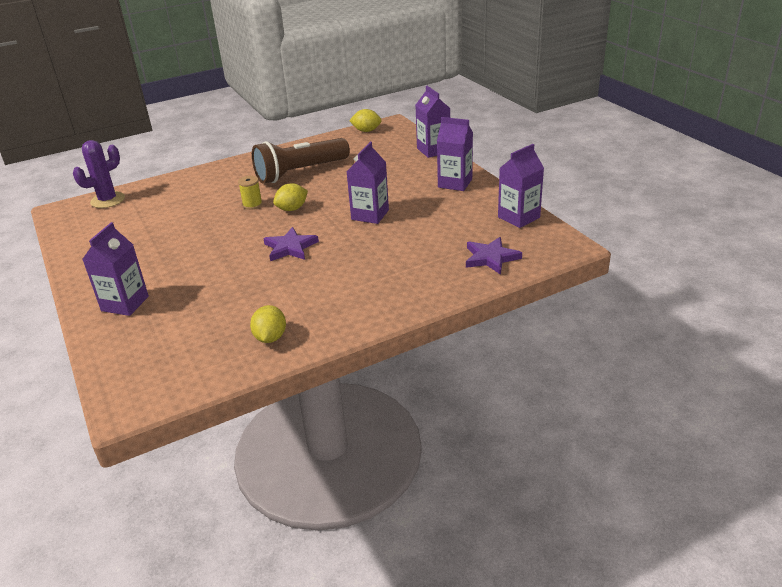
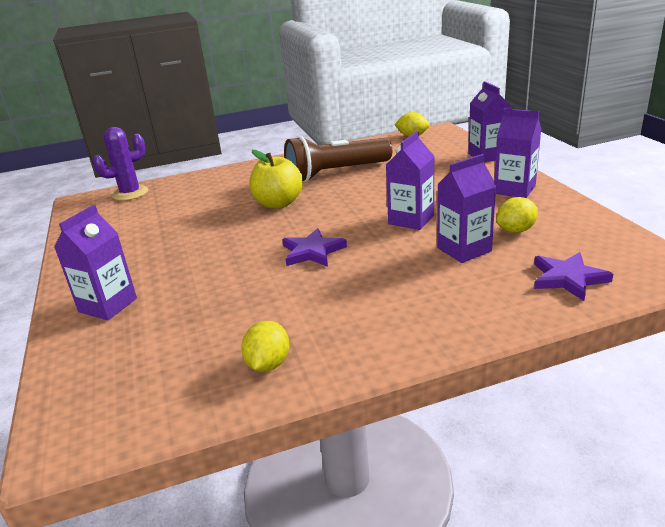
camera: 10 degrees right, 5 degrees down
yellow spool [238,176,263,210] -> yellow apple [249,150,303,209]
yellow lemon [273,183,308,211] -> yellow lemon moved to [496,197,538,233]
purple carton [498,144,544,228] -> purple carton moved to [437,154,496,263]

